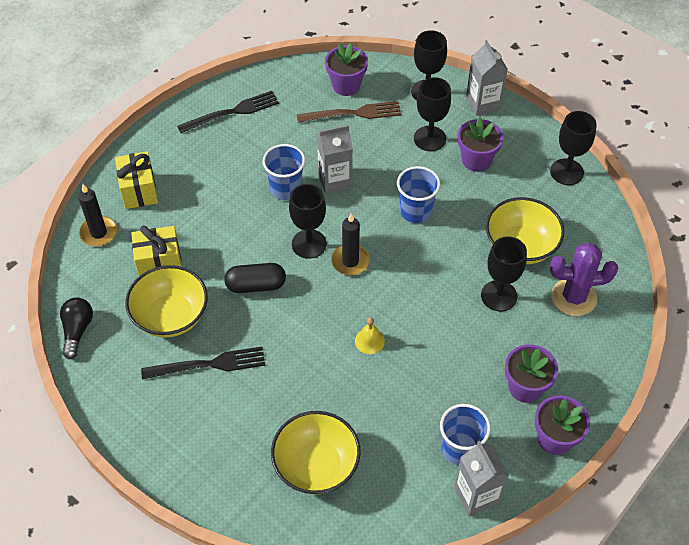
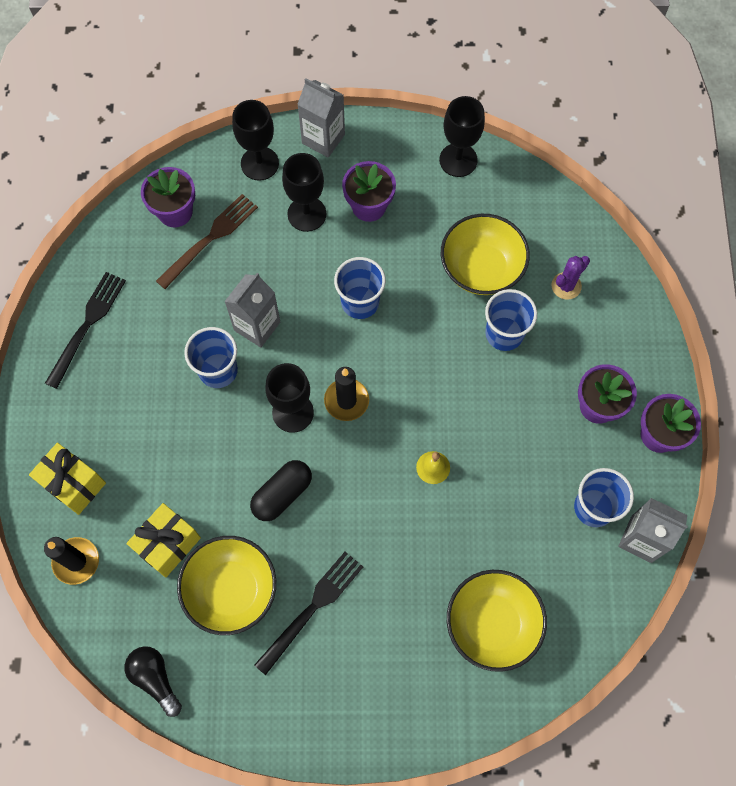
camera: 40 degrees left, 15 degrees up
black goblet [481,236,527,312] -> blue cup [485,289,537,351]
purple cactus [550,242,618,316] -> purple cactus [552,256,590,300], size x0.60

